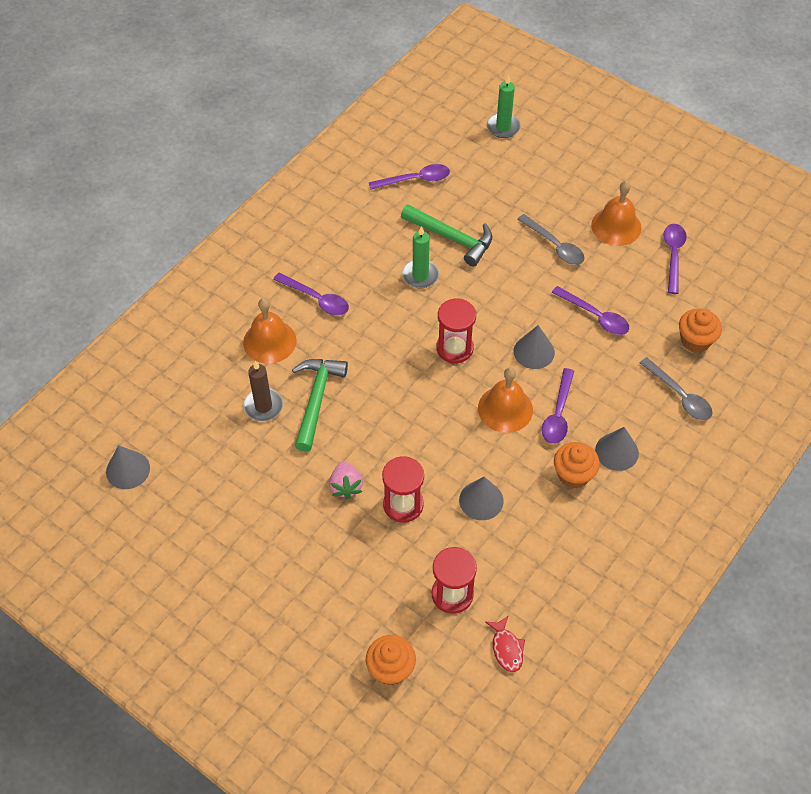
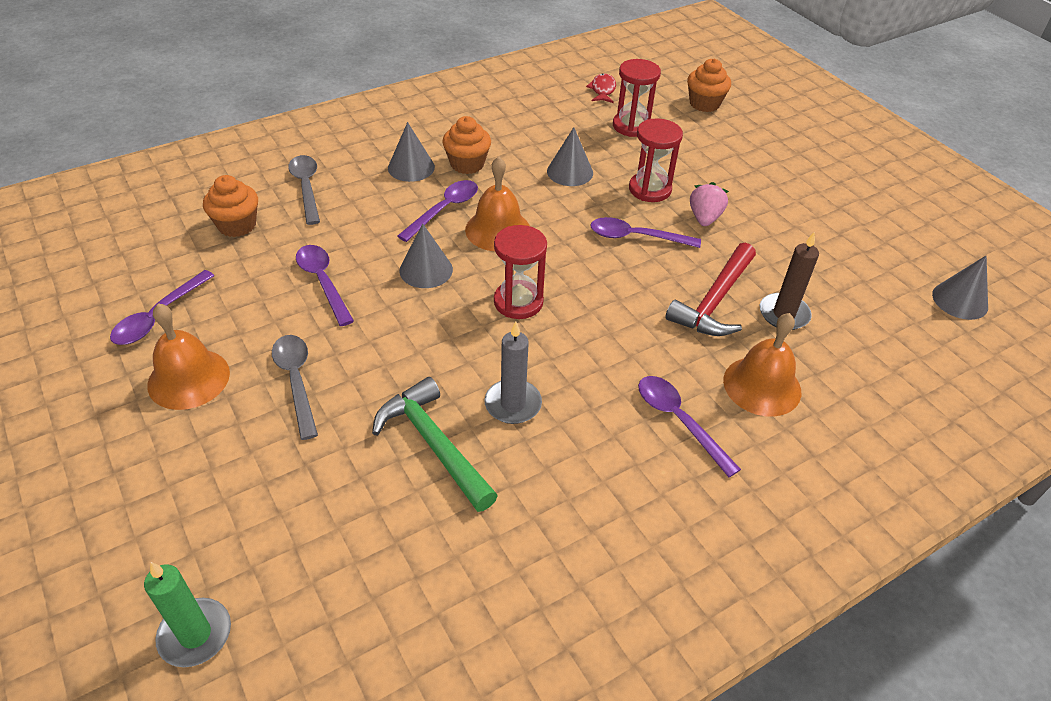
camera: 160 degrees left, 10 degrees down
green hammer [292,359,348,452] -> red hammer [665,243,756,336]
purple spoon [369,164,450,190] -> purple spoon moved to [590,217,701,248]
green candle [402,226,439,288] -> grey candle [484,322,542,424]

